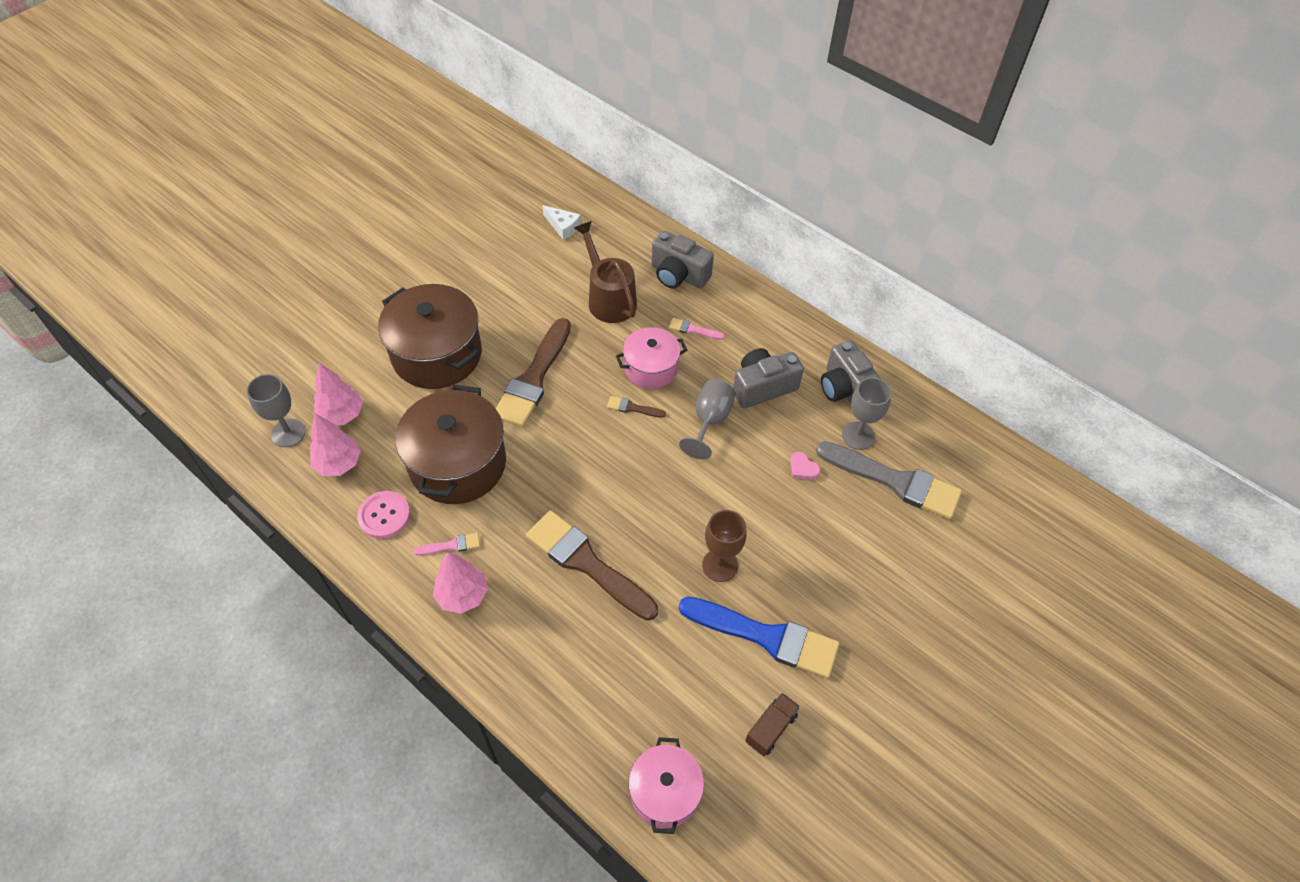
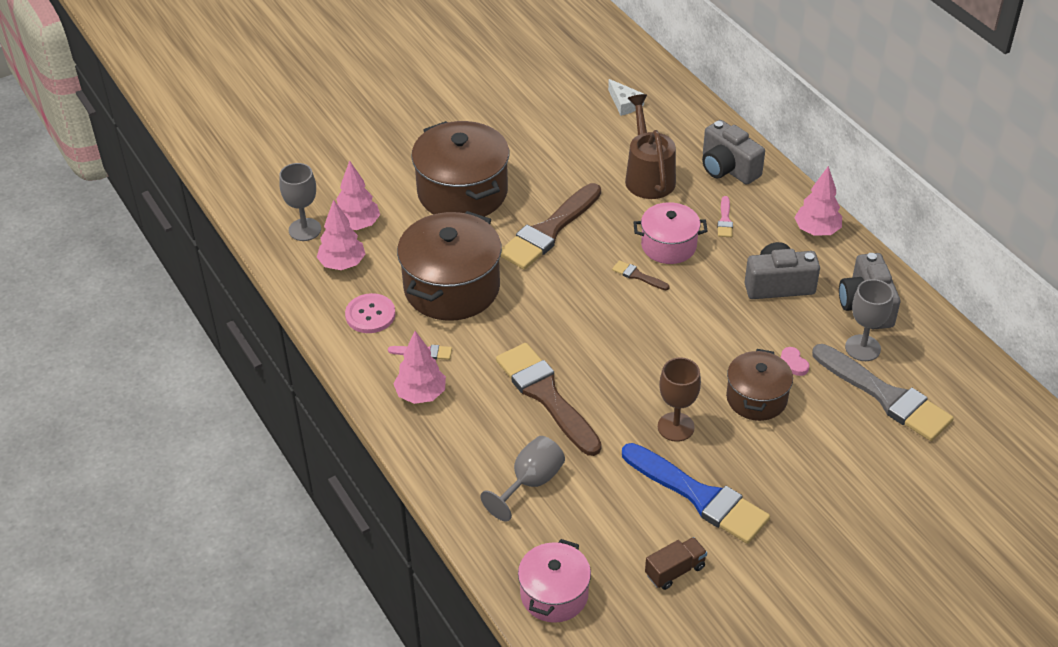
camera: 20 degrees right, 10 degrees down
pink brush [669,318,725,340] -> pink brush turned 120 degrees counterclockwise [717,196,733,237]
grey goblet [679,379,735,459] -> grey goblet moved to [480,436,565,522]
none -> brown pot [726,349,793,421]
none -> pink tree [794,166,842,236]

